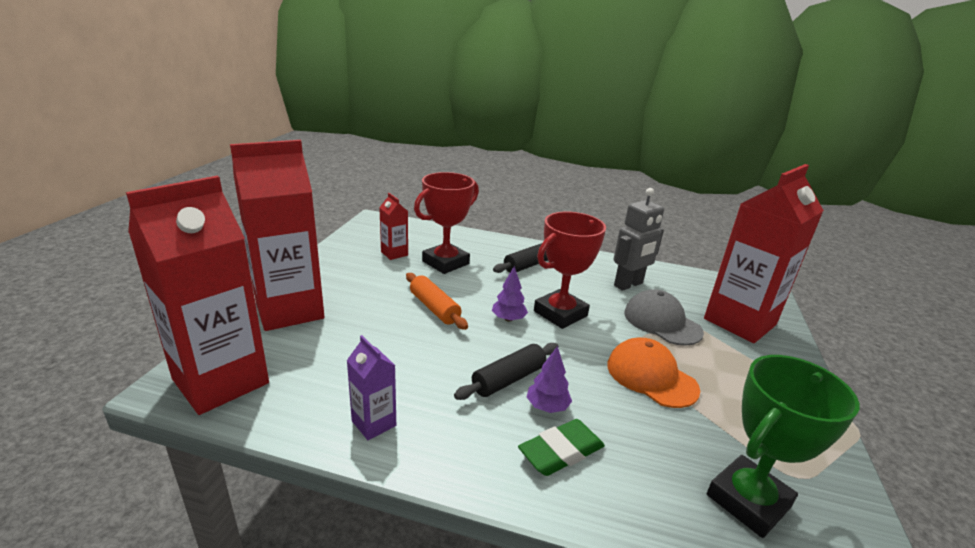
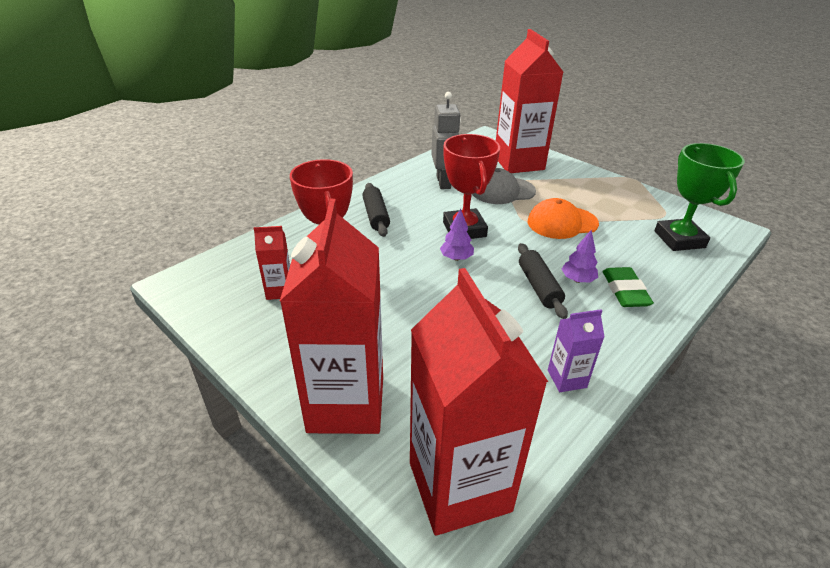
camera: 60 degrees left, 10 degrees up
orange rolling pin [406,273,468,330] -> none

